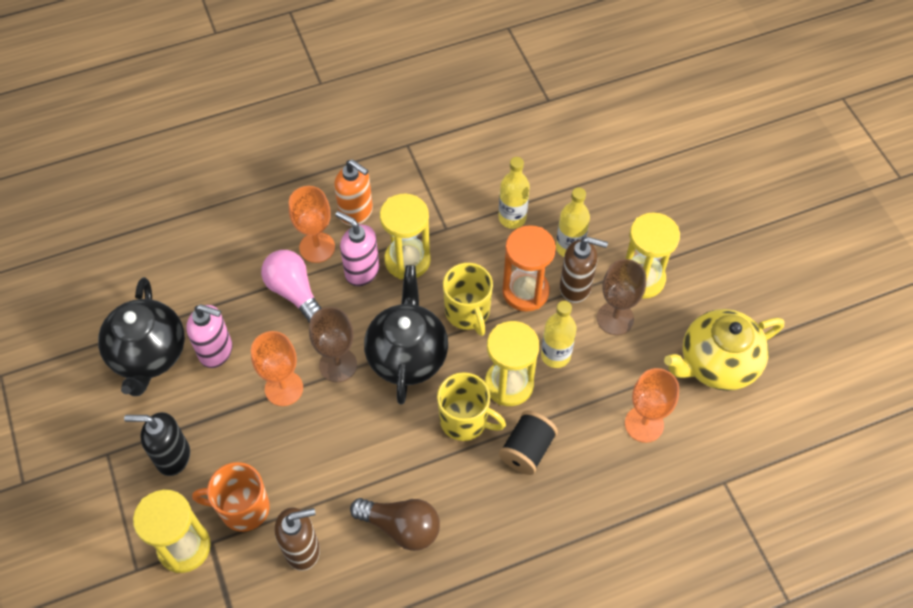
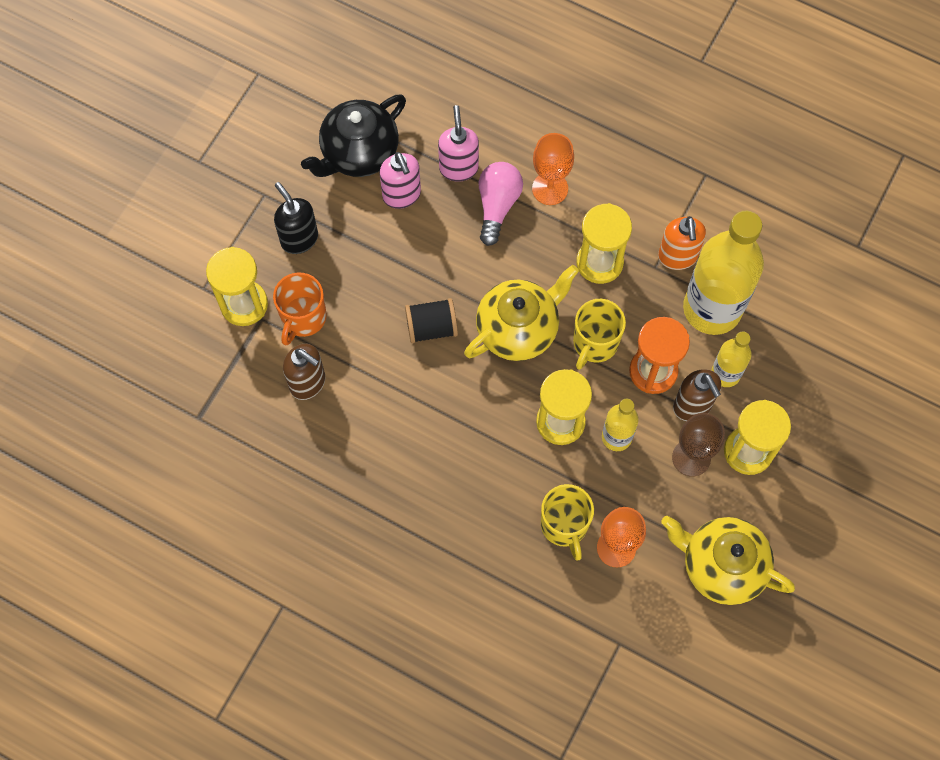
camera: 50 degrees right, 10 degrees up
orange mug [192,462,270,532] -> orange mug turned 120 degrees counterclockwise [273,273,327,345]
orange goblet [251,331,303,406] -> none
brown goblet [309,307,357,382] -> none
orange soap dispenser [334,160,373,226] -> orange soap dispenser moved to [658,216,706,270]
pink soap dispenser [335,211,380,286] -> pink soap dispenser moved to [438,105,479,182]
brown light bulb [350,498,440,551] -> none
black teapot [364,265,448,405] -> yellow teapot [464,265,579,361]
yellow mug [437,372,506,441] -> yellow mug moved to [541,484,594,561]
yellow bottle [498,157,530,229] -> yellow bottle [683,210,764,335], size x2.00
black spool [499,411,558,475] -> black spool moved to [405,298,458,343]

